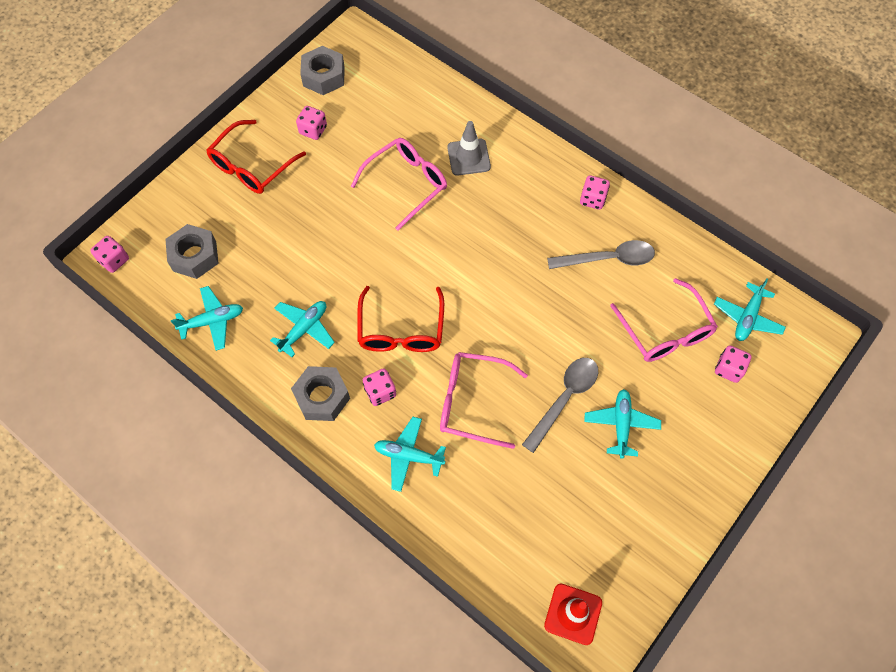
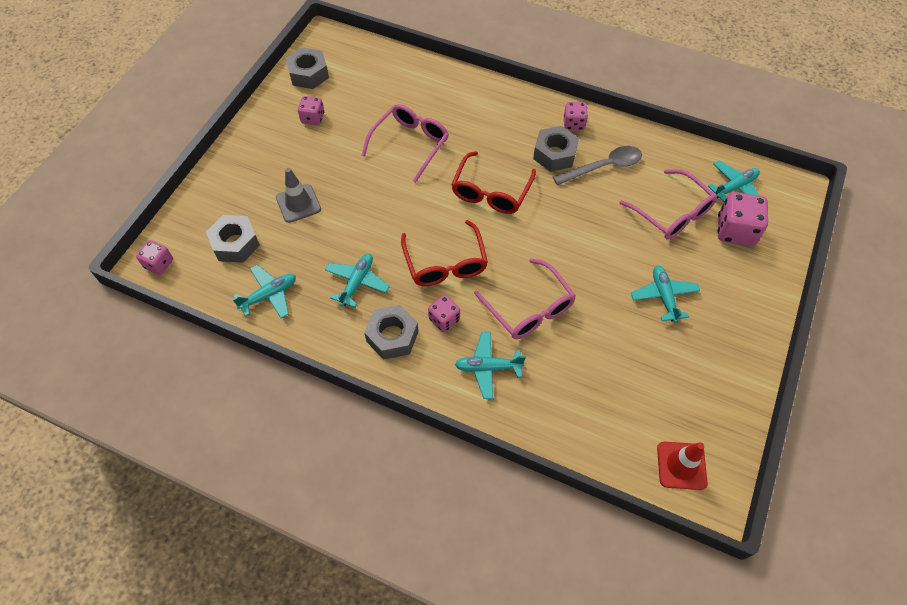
camera: 15 degrees left, 5 degrees down
red glasses [206,120,306,194] -> red glasses moved to [451,151,536,214]
pink glasses [440,352,528,449] -> pink glasses turned 120 degrees counterclockwise [474,258,576,339]
grey traffic cone [447,121,491,175] -> grey traffic cone moved to [276,168,321,223]
grey spoon [522,358,598,453] -> none
turquoise plane [714,279,786,341] -> turquoise plane turned 135 degrees counterclockwise [708,160,760,202]
pink dice [715,345,752,383] -> pink dice [717,192,768,246], size x1.68
none -> grey nut [533,126,579,172]

